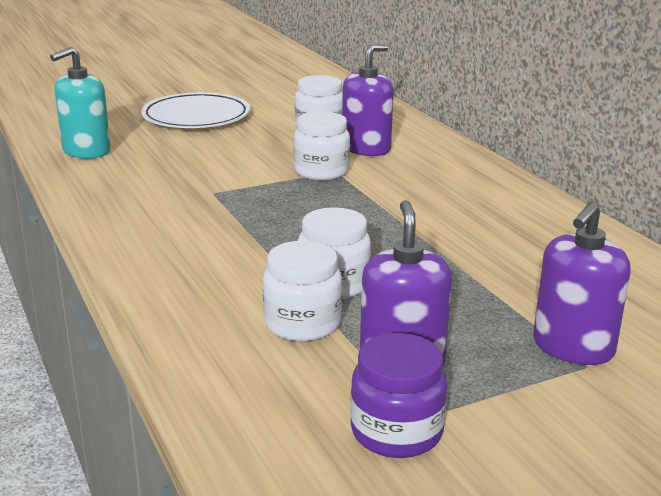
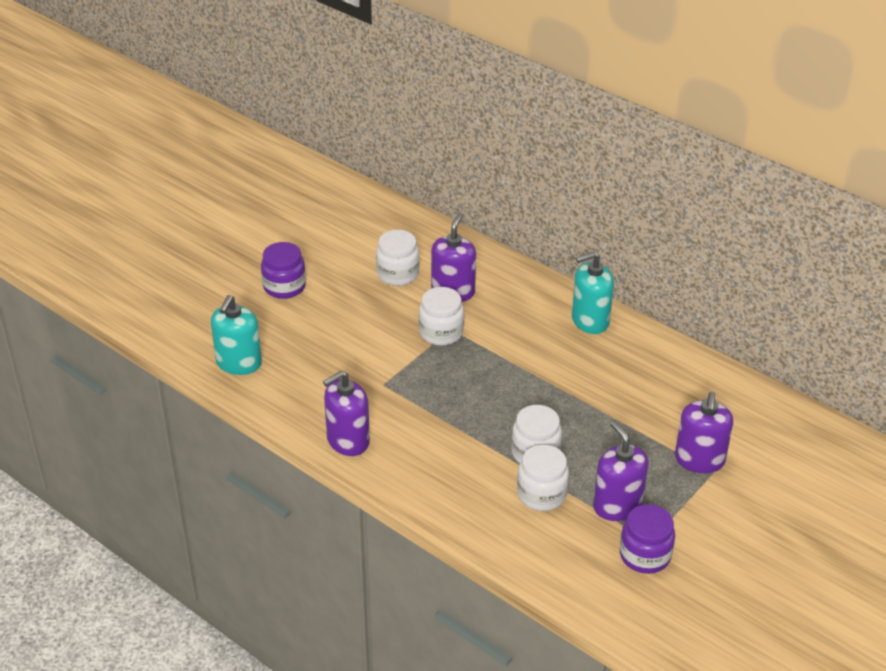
camera: 25 degrees left, 15 degrees up
white plate [141,92,250,128] -> purple jar [261,242,306,299]
none -> purple soap dispenser [323,371,370,456]
none -> turquoise soap dispenser [572,252,614,334]

